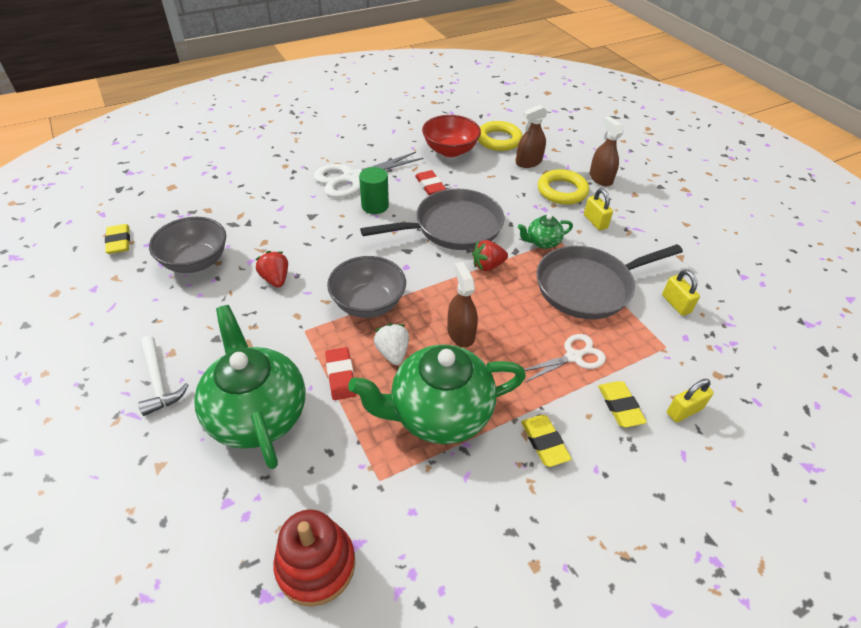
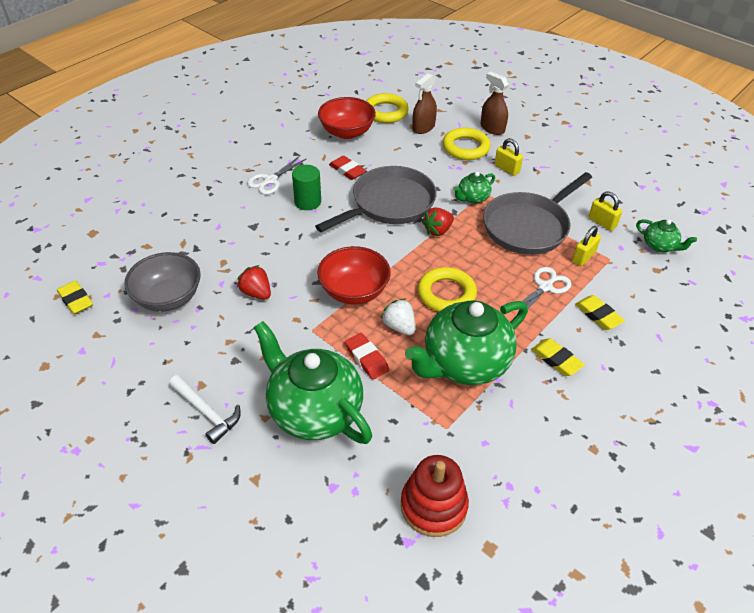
camera: 20 degrees left, 0 degrees up
white scissors [314,152,423,198] -> white scissors [247,156,306,195], size x0.61
grey bowl [327,256,406,318] -> red bowl [317,246,391,304]
brown spray bottle [447,262,478,347] -> yellow ring [418,267,477,312]
yellow padlock [667,379,714,422] -> yellow padlock moved to [572,226,601,266]
none -> green teapot [636,219,697,252]

